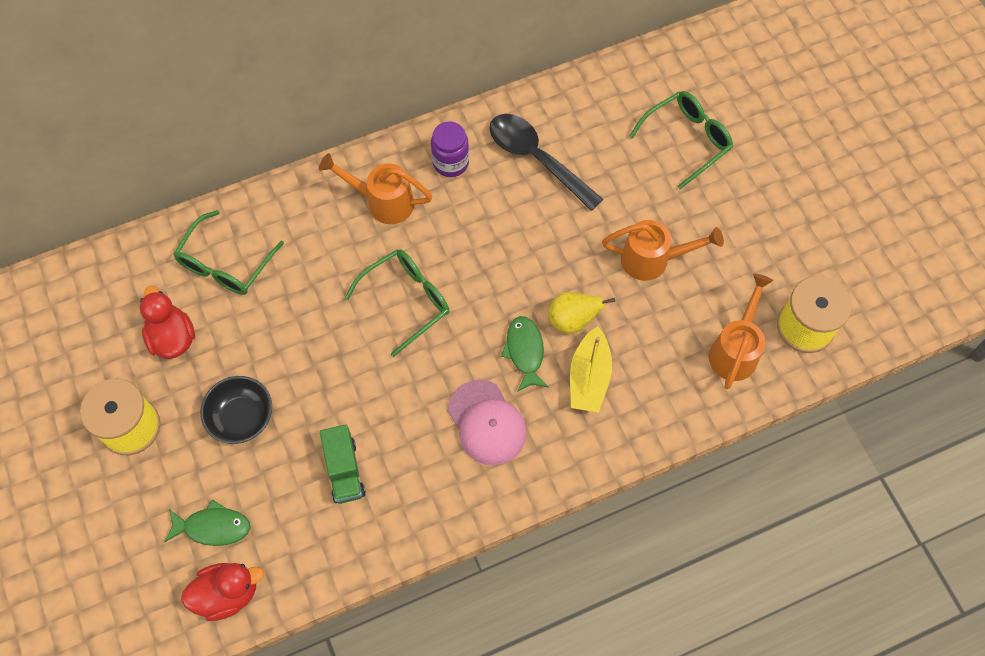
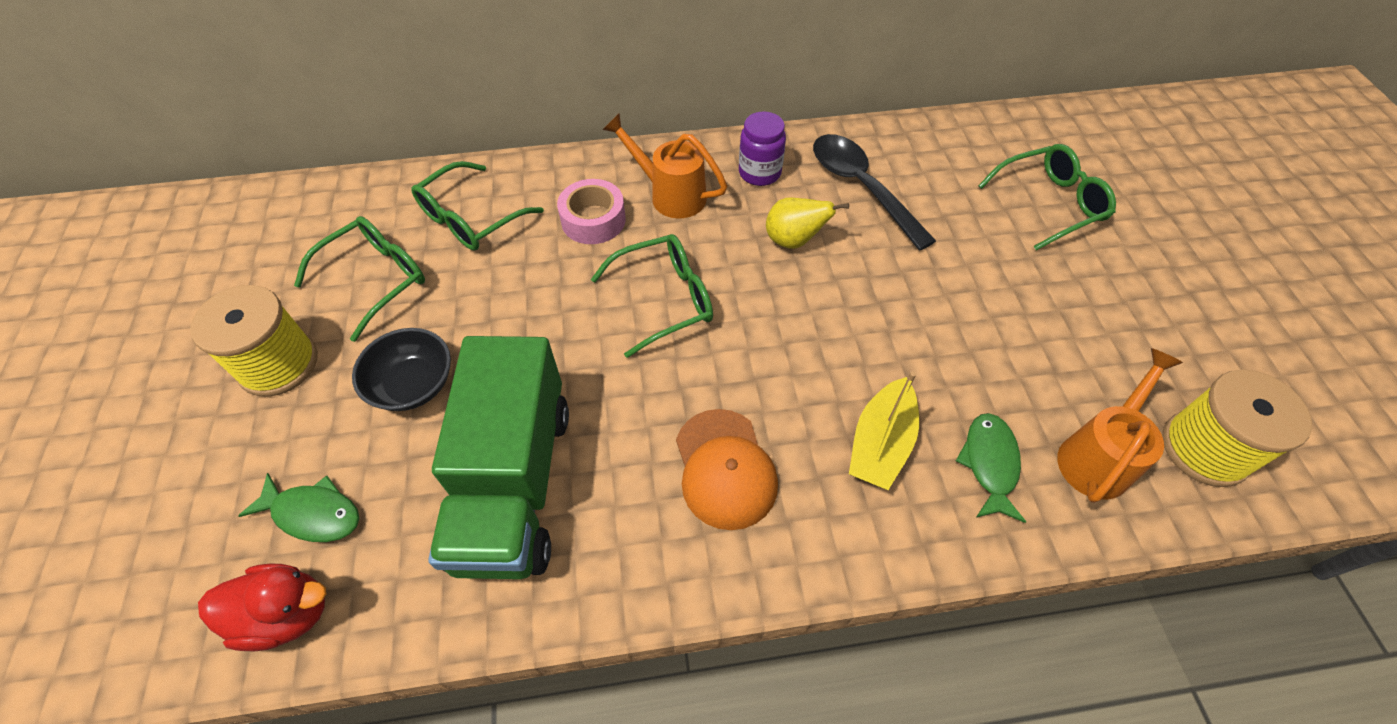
camera: 15 degrees right, 10 degrees down
red duck [139,286,195,359] -> green glasses [294,216,425,342]
green truck [320,424,366,504] -> green truck [428,336,569,579], size x2.11
pink cap [448,380,527,465] -> orange cap [676,409,778,530]
green fish [501,316,549,392] -> green fish moved to [956,413,1026,523]
yellow pear [548,292,615,334] -> yellow pear moved to [766,197,849,249]
orange watering can [602,220,724,281] -> none
none -> pink tape [557,179,626,244]

